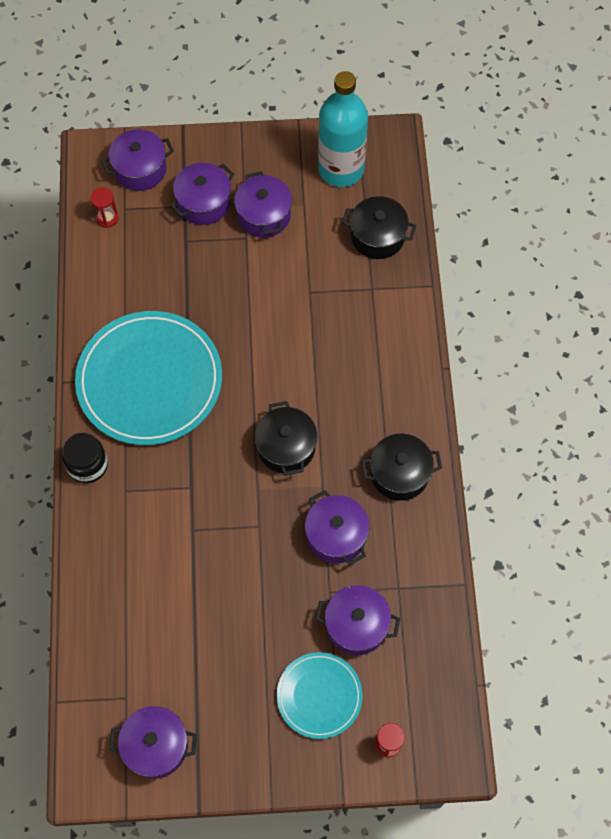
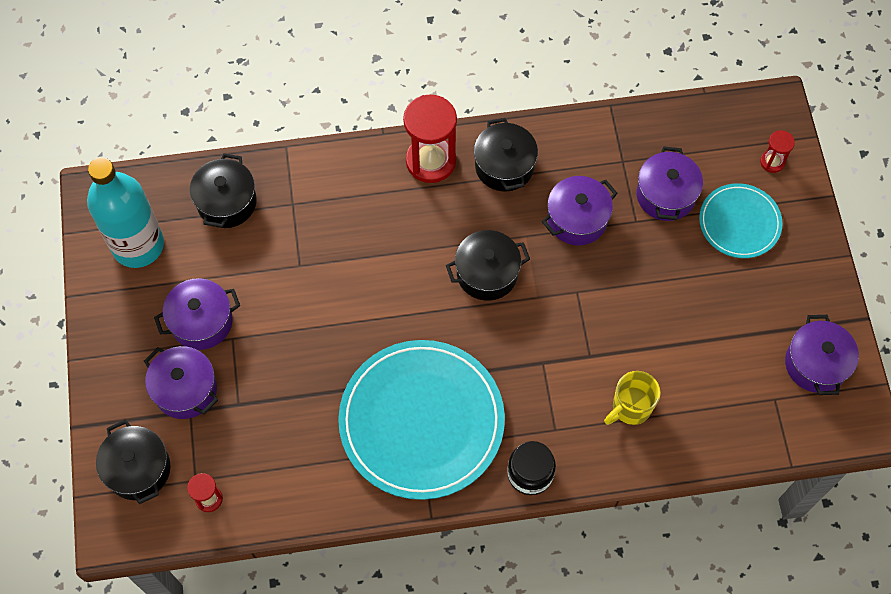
camera: 95 degrees left, 0 degrees up
purple pot [101,129,174,191] -> black pot [96,419,171,504]
none -> red hourglass [403,95,457,183]
none -> yellow mug [604,371,661,425]

